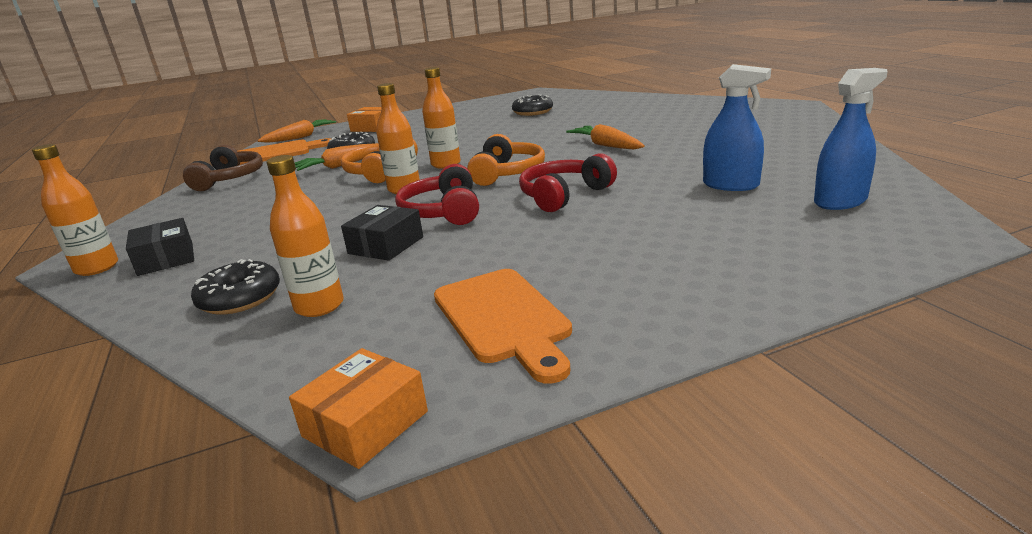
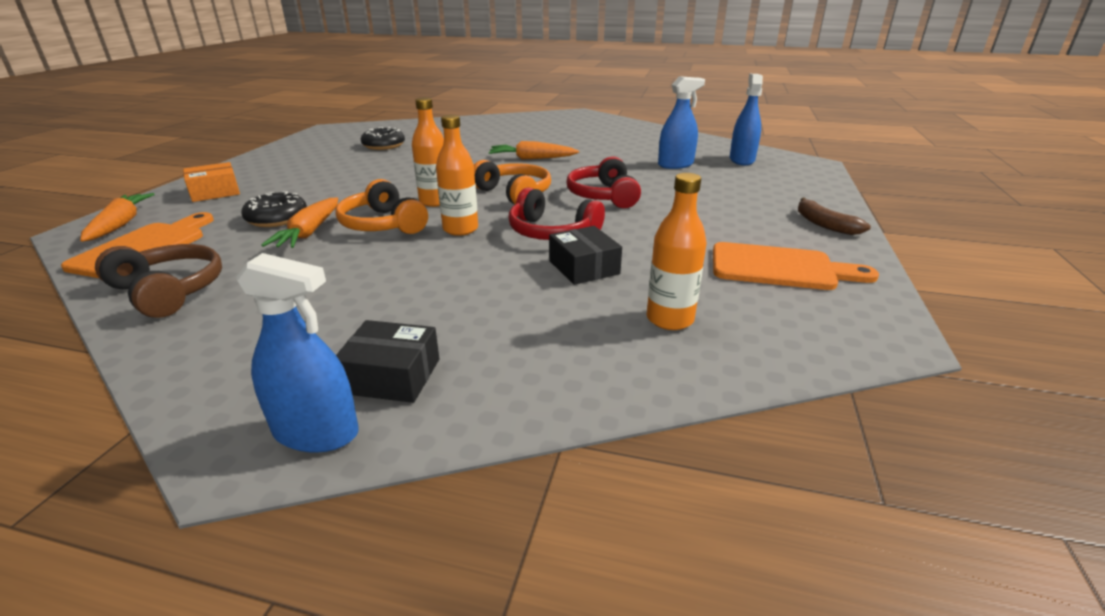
camera: 55 degrees left, 5 degrees up
orange bottle [32,144,118,276] -> blue spray bottle [236,253,359,453]
black donut [191,259,280,315] -> none
orange box [289,348,428,469] -> none
none -> brown banana [798,197,871,235]

